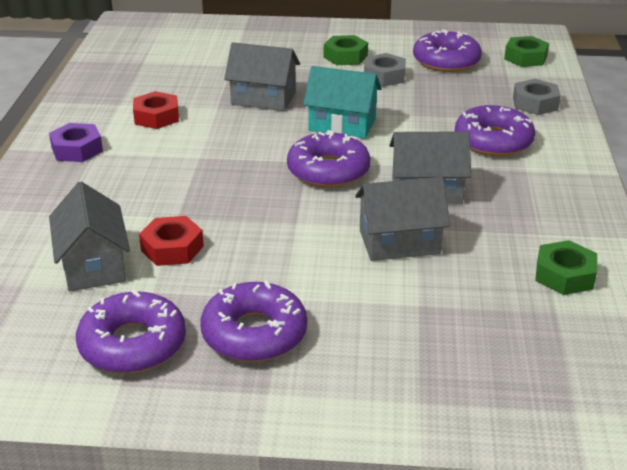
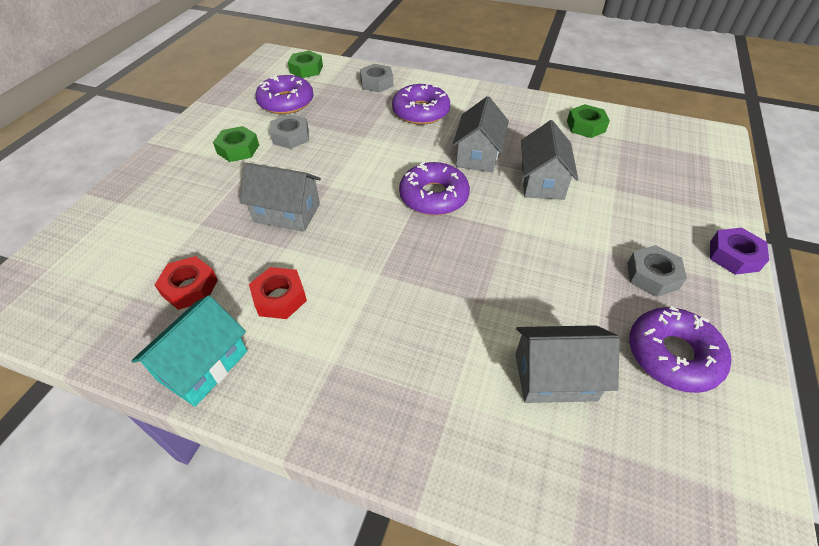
camera: 75 degrees left, 15 degrees up
purple nut [49,123,103,162] -> purple nut moved to [710,227,769,275]
red nut [139,216,204,266] -> red nut moved to [155,256,218,310]
purple donut [201,280,307,362] -> grey nut [627,245,687,297]
grey house [224,42,300,111] -> grey house turned 75 degrees clockwise [239,163,321,232]
turquoise house [303,66,382,139] -> turquoise house moved to [131,295,247,407]

